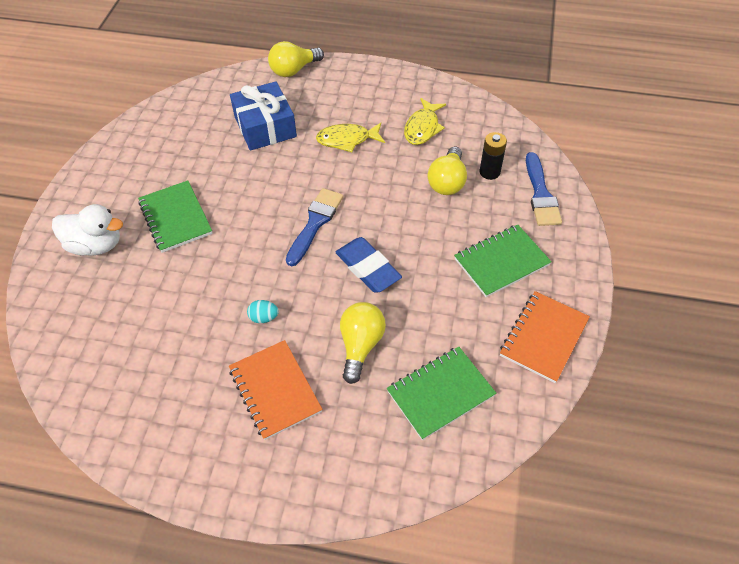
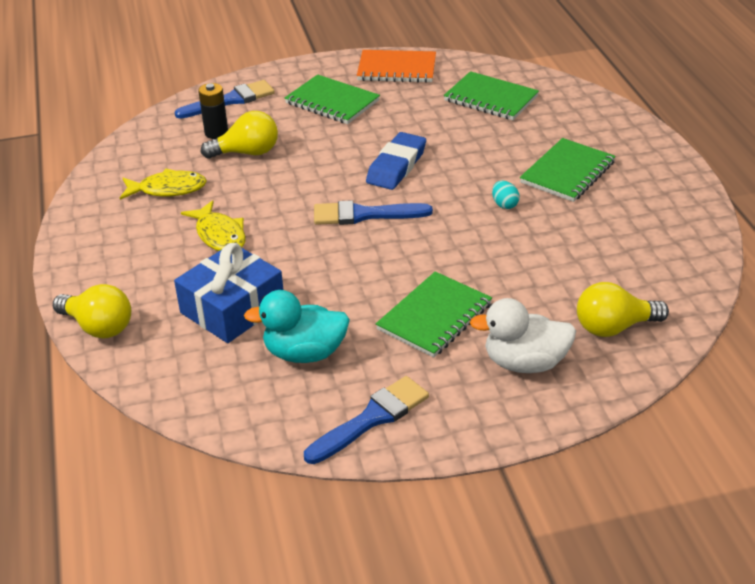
camera: 115 degrees left, 15 degrees down
white duck [52,204,123,256] -> white duck turned 75 degrees counterclockwise [470,298,576,373]
orange notebook [229,340,322,440] -> green notebook [520,138,616,202]
yellow light bulb [340,302,386,384] -> yellow light bulb moved to [577,282,669,337]
none -> turquoise duck [244,290,350,363]
none -> blue brush [304,376,429,464]

